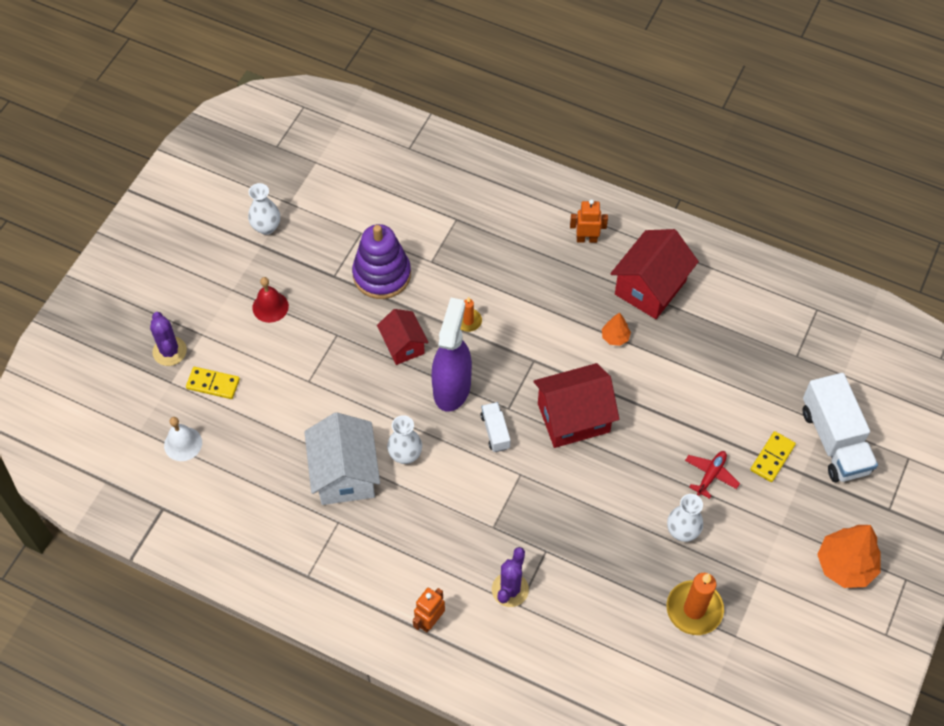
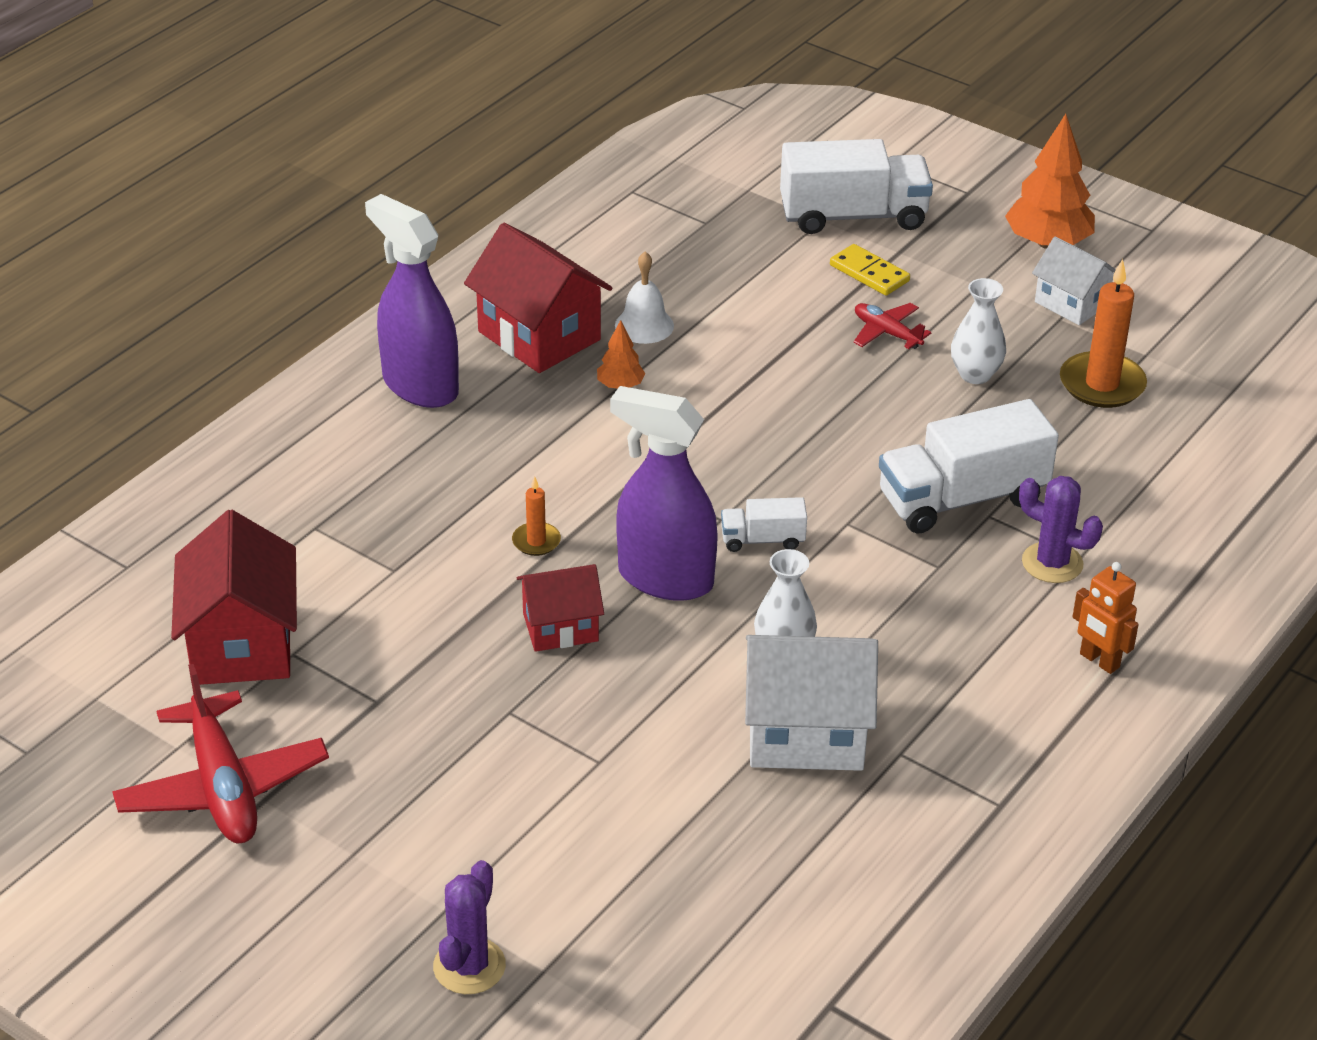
camera: 80 degrees left, 20 degrees down
purple cactus [150,312,187,366] -> purple cactus turned 60 degrees counterclockwise [433,860,506,994]
white bell [164,417,202,461] -> white bell moved to [615,252,674,344]
yellow domino [186,367,240,399] -> none
white vase [248,183,280,235] -> red plane [112,664,329,844]
red bell [252,277,289,323] -> none
purple stacking toy [352,224,411,299] -> none
red house [534,363,619,448] -> red house moved to [171,510,297,685]
orange robot [570,199,608,243] -> purple spray bottle [365,194,459,408]
none -> white truck [879,399,1059,534]
none -> white house [1032,236,1116,325]

